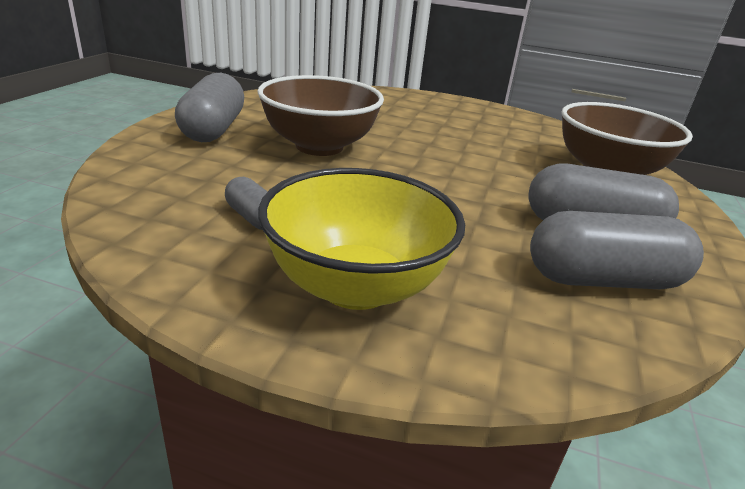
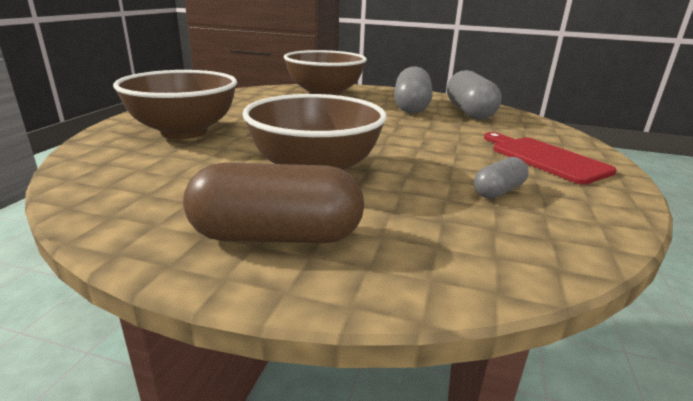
camera: 90 degrees left, 5 degrees down
grey capsule [175,73,244,142] -> brown capsule [183,163,364,243]
yellow bowl [258,168,465,310] -> red cutting board [484,132,616,185]
none -> brown bowl [113,70,237,139]

